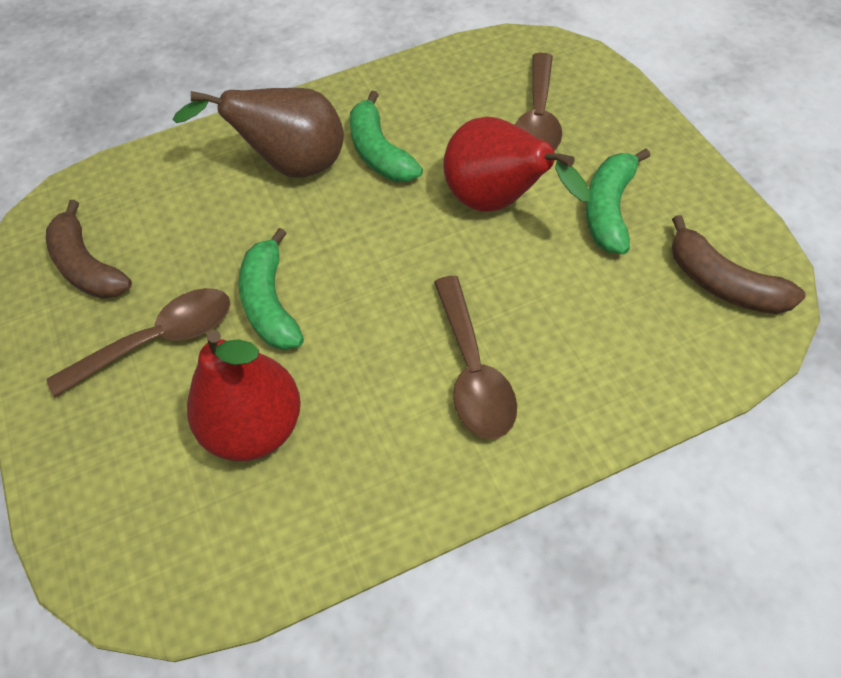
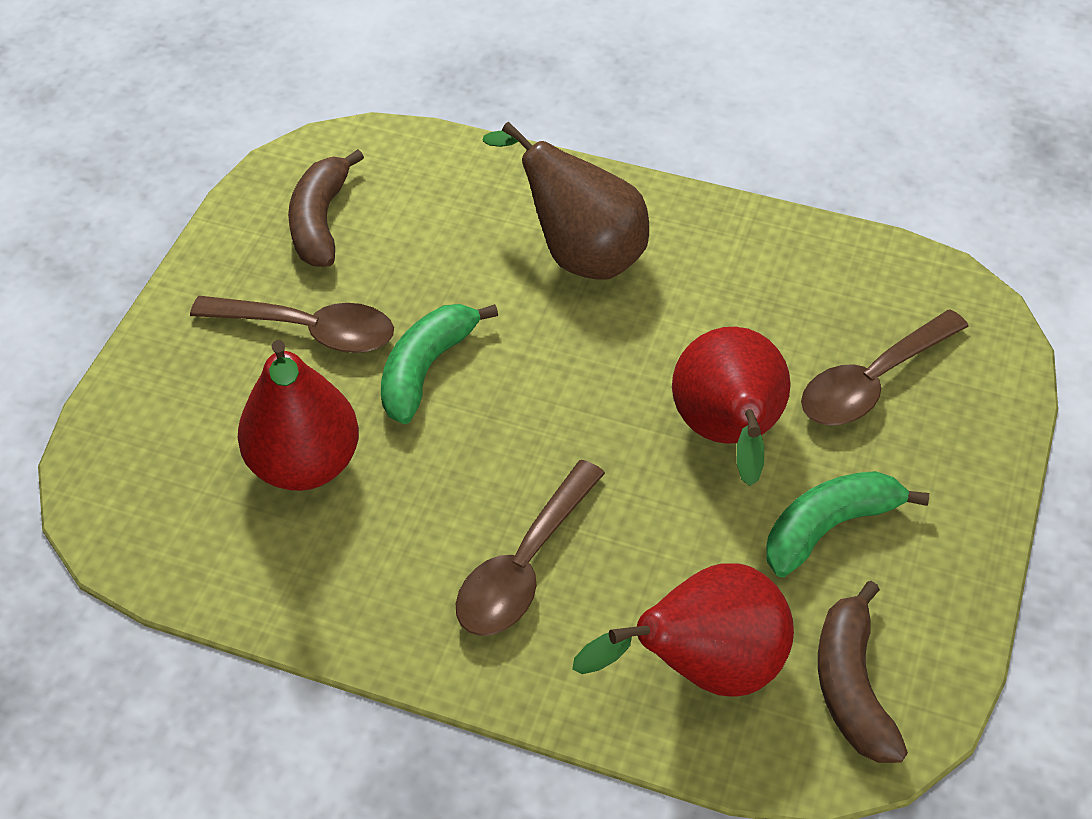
camera: 40 degrees right, 5 degrees down
green banana [349,91,423,182] -> none
none -> red pear [572,563,794,696]

